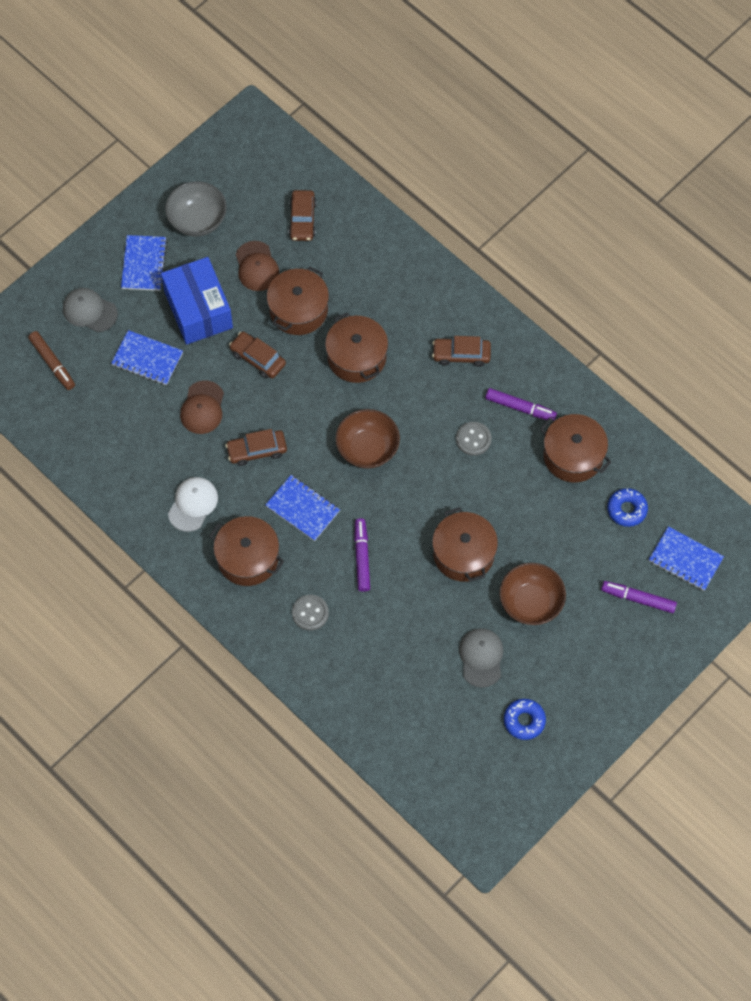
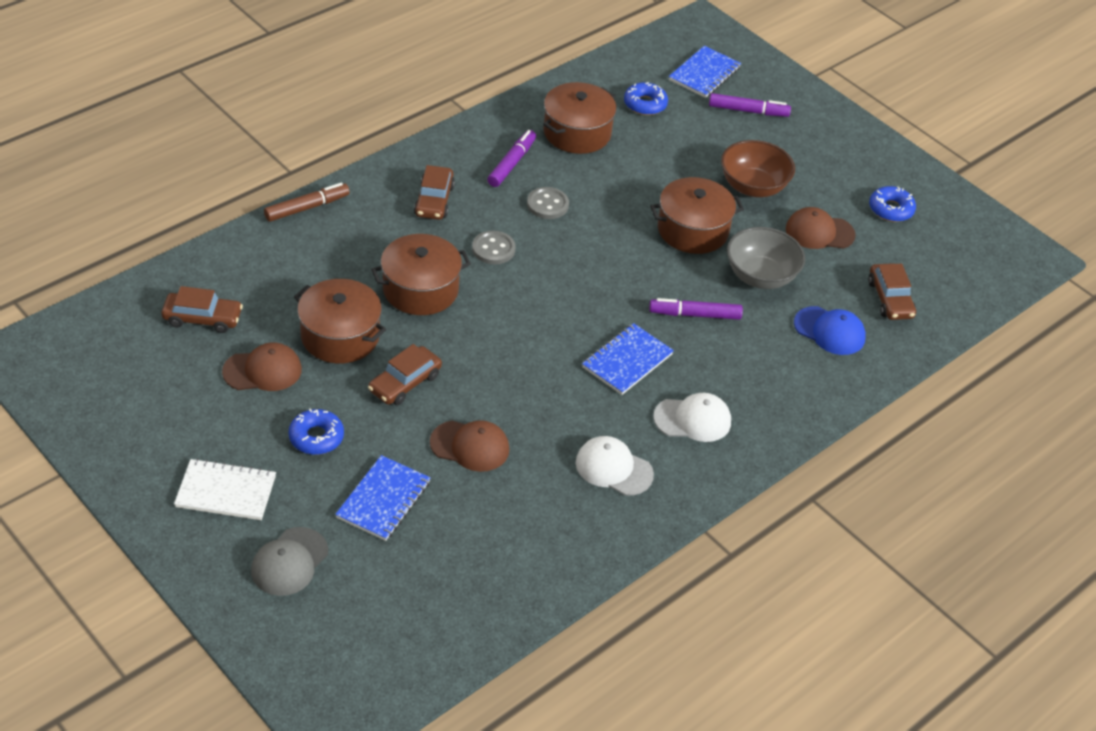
camera: 90 degrees left, 20 degrees down
brown marker [28,331,75,390] -> brown marker moved to [264,183,350,222]
blue notebook [121,235,167,291] -> white notebook [174,458,276,520]
blue box [161,257,233,345] -> blue donut [289,409,344,455]
grey bowl [165,181,227,237] -> grey bowl moved to [727,227,805,289]
brown pot [209,516,284,586] -> white cap [653,393,731,442]
brown car [226,429,287,466] -> brown car moved to [868,263,916,320]
grey button [292,595,329,631] -> grey button moved to [472,231,516,264]
brown bowl [335,409,400,468] -> none
grey cap [459,628,503,688] -> brown cap [786,207,856,249]
purple marker [601,581,677,613] -> purple marker turned 105 degrees counterclockwise [709,93,791,117]
none -> blue cap [794,306,866,355]

